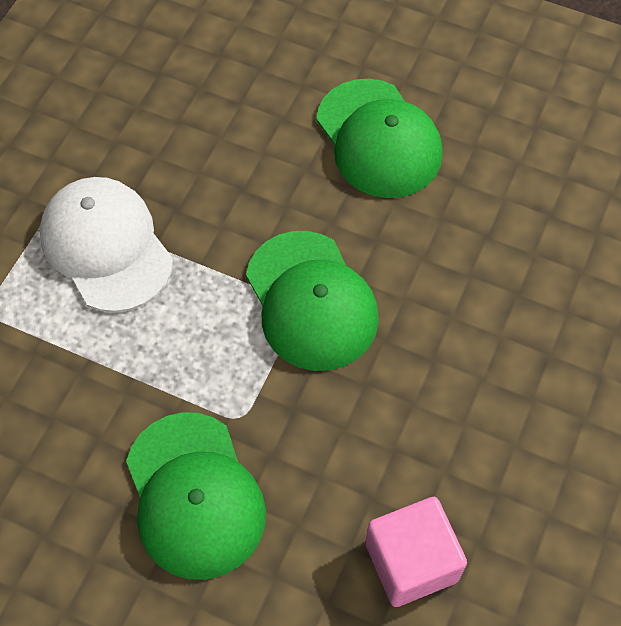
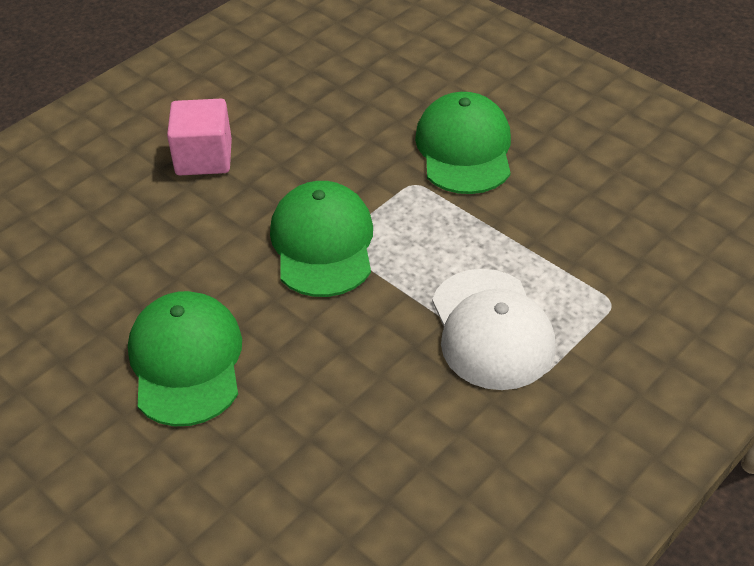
camera: 160 degrees left, 15 degrees down
pink cube [365,497,467,607] -> pink cube moved to [167,99,232,175]

